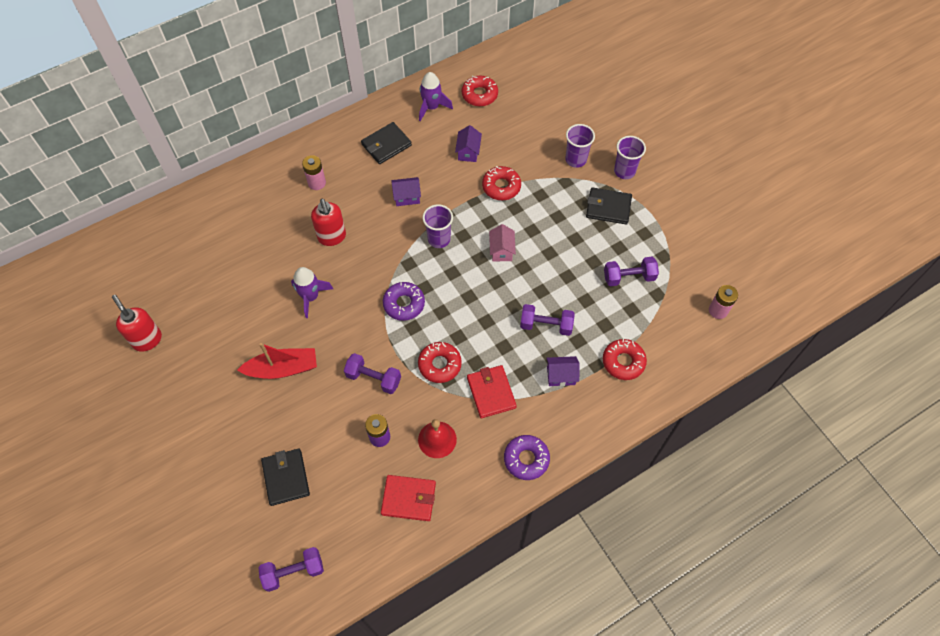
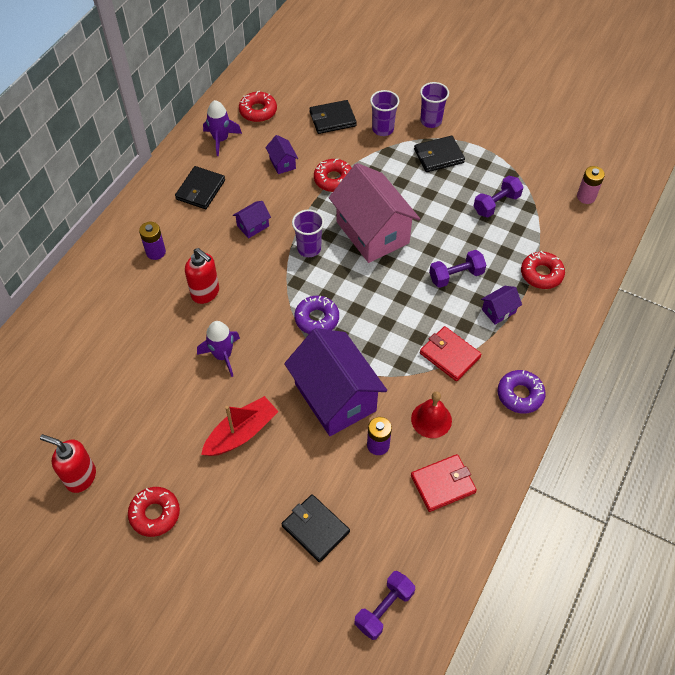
camera: 30 degrees left, 5 degrees down
pink battery [302,155,326,190] -> purple battery [139,222,166,260]
purple dumbbell [344,353,401,394] -> purple house [284,328,387,436]
red donut [418,342,462,383] -> red donut moved to [128,487,180,537]
pink house [489,224,516,261] -> pink house [329,163,420,263], size x2.39
none -> black wallet [309,100,357,134]

